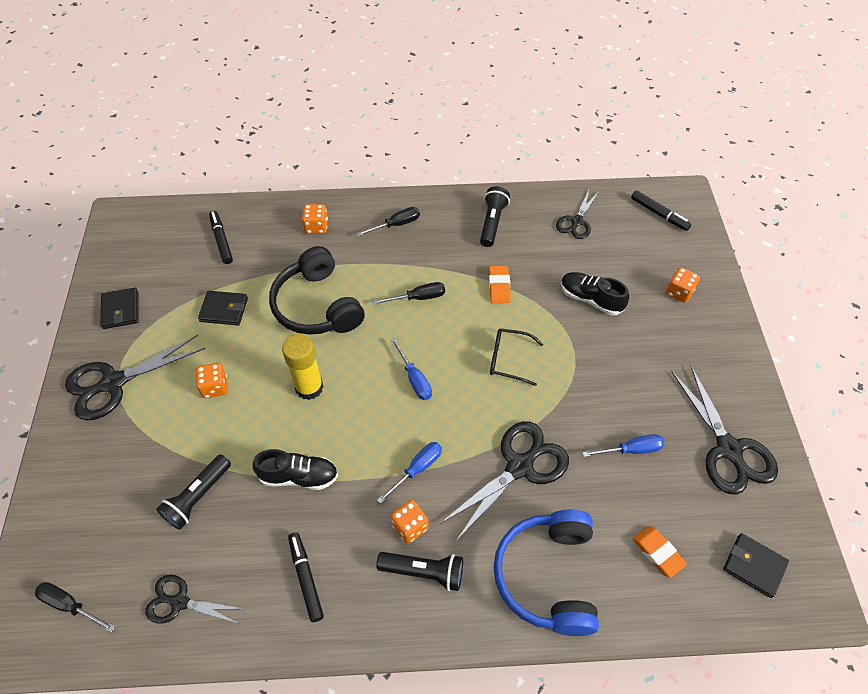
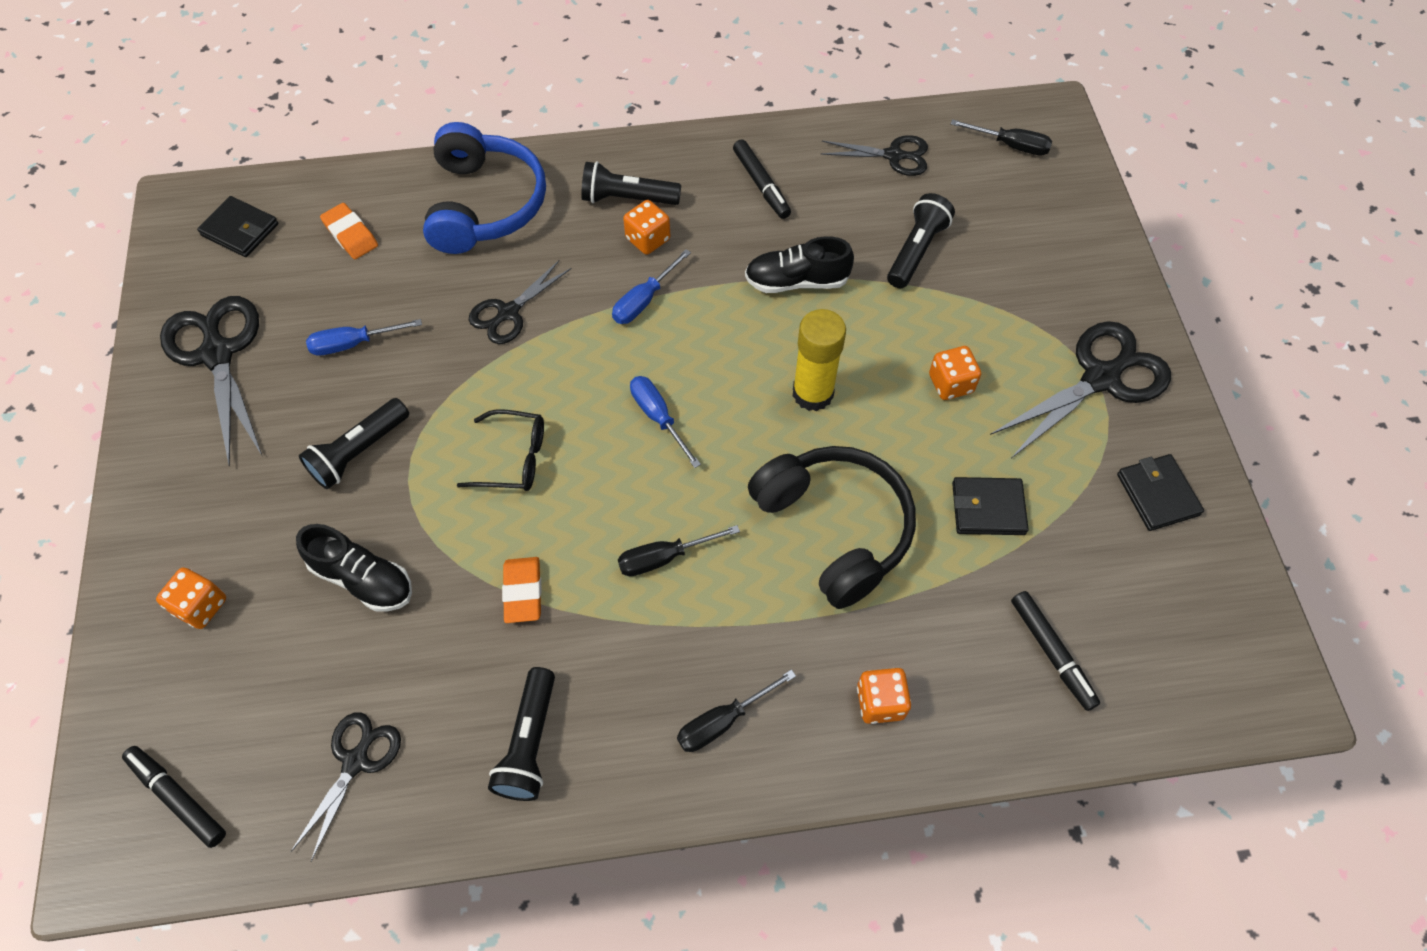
camera: 175 degrees right, 5 degrees up
black scissors [440,421,569,541] -> black scissors [469,260,572,344], size x0.60
none -> black flashlight [299,398,409,489]

